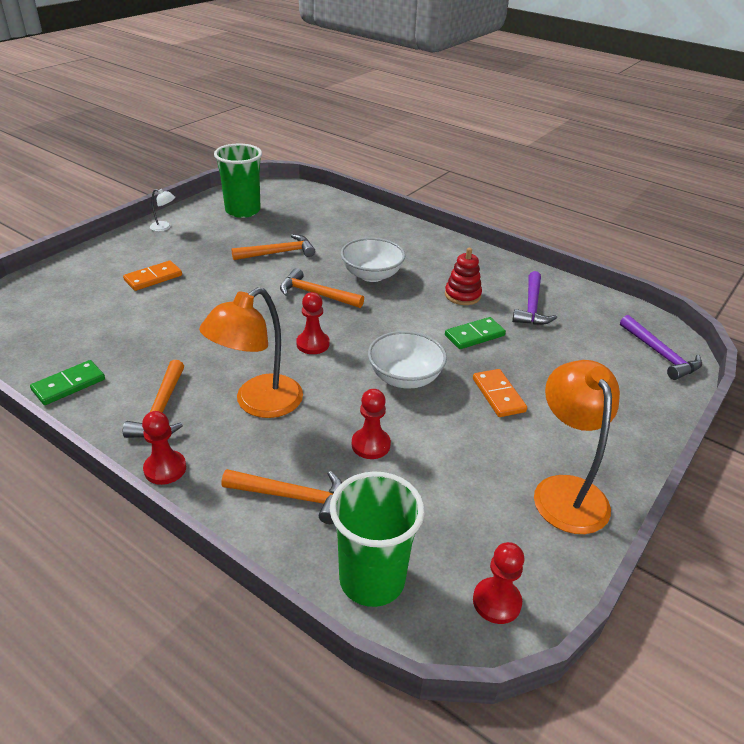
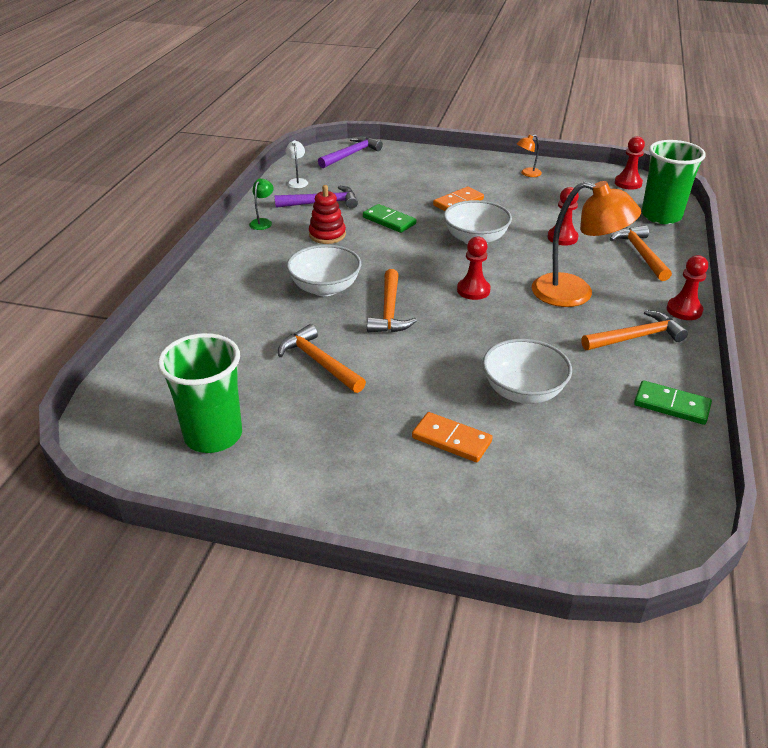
camera: 110 degrees left, 0 degrees up
white lamp [150,189,175,232] -> white lamp moved to [285,140,308,188]
orange lamp [534,360,620,534] -> orange lamp [517,135,542,177], size x0.43
none -> green lamp [249,178,274,230]
none -> white bowl [483,339,572,404]

